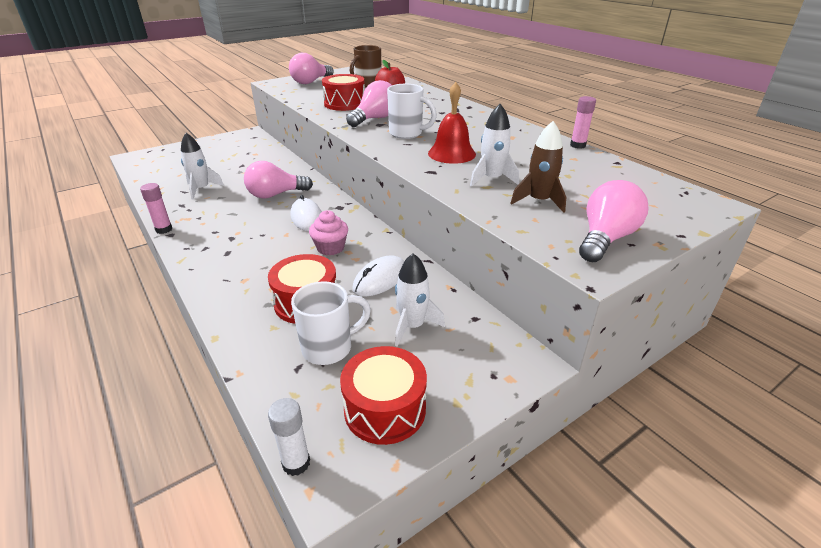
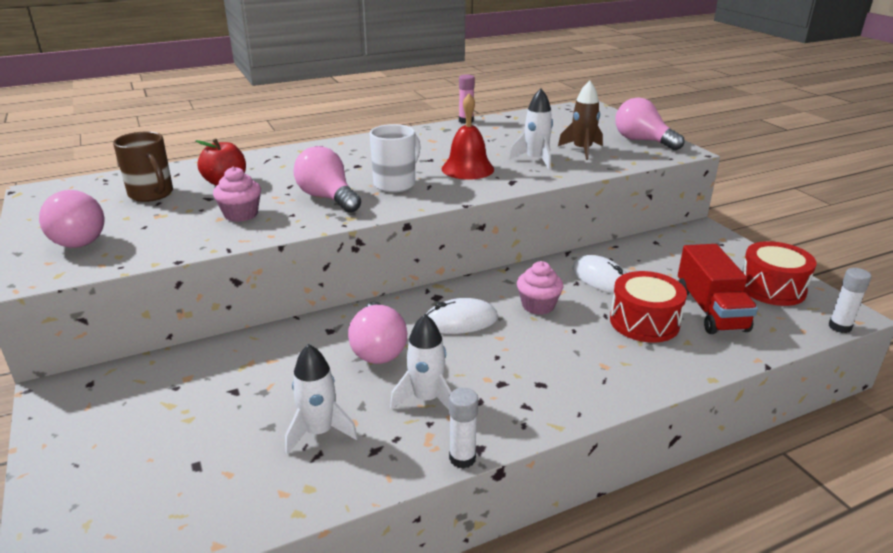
camera: 80 degrees left, 5 degrees down
pink glue stick [140,183,172,234] -> white glue stick [449,388,478,469]
white mug [291,281,371,365] -> red truck [678,244,758,334]
red drum [322,74,365,111] -> pink cupcake [213,167,261,222]
white rocket [395,253,445,347] -> white rocket moved to [390,314,451,410]

